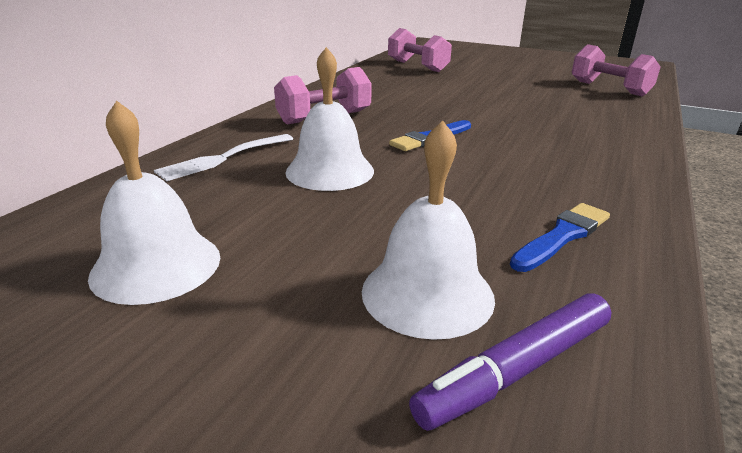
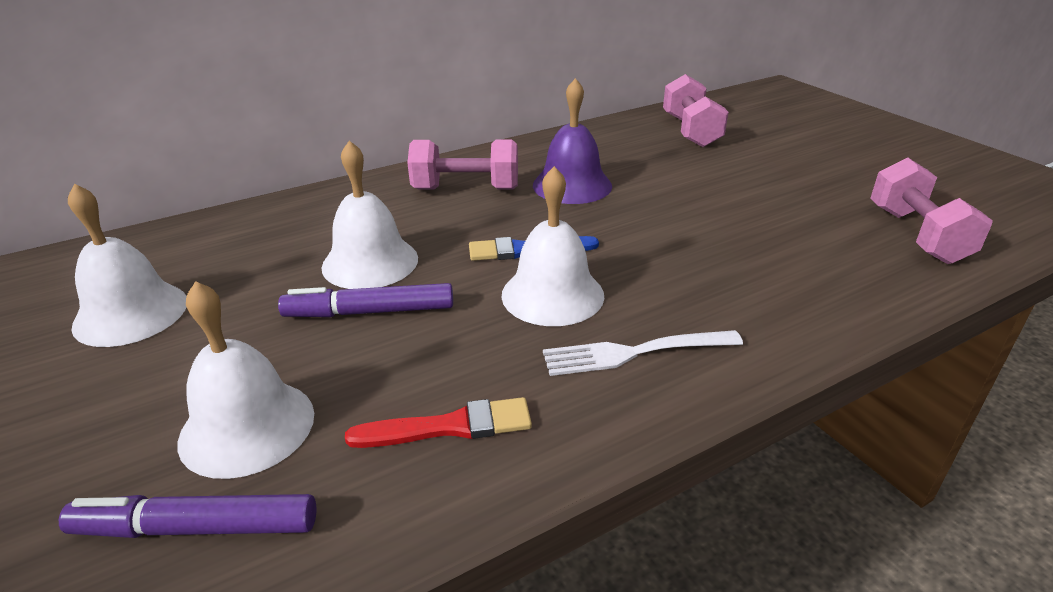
camera: 35 degrees right, 5 degrees up
white fork [154,134,293,181] -> white fork moved to [543,330,743,376]
blue brush [510,203,610,272] -> red brush [345,397,532,448]
none -> purple marker [278,283,453,317]
none -> white bell [502,166,604,326]
none -> purple bell [533,78,612,204]

